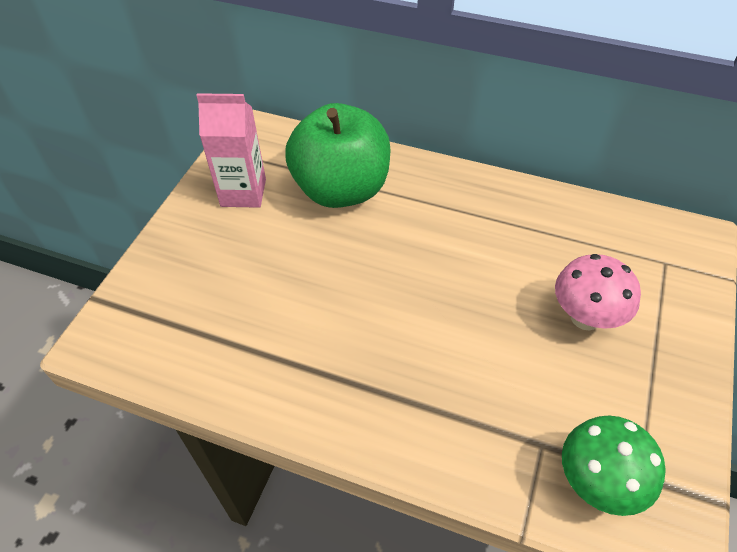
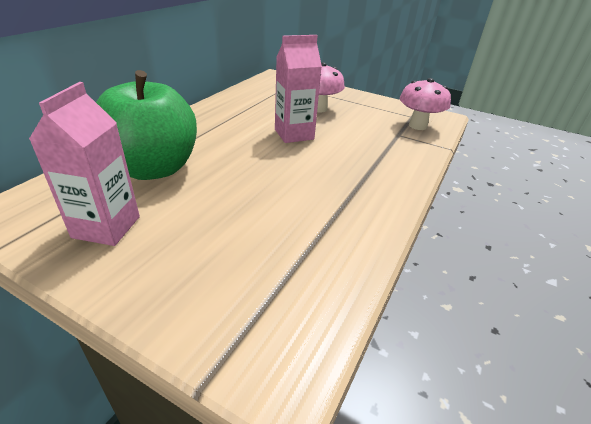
camera: 85 degrees left, 15 degrees down
green mushroom [562,416,665,516] -> pink mushroom [400,78,451,130]
none -> pink carton [275,35,322,143]

